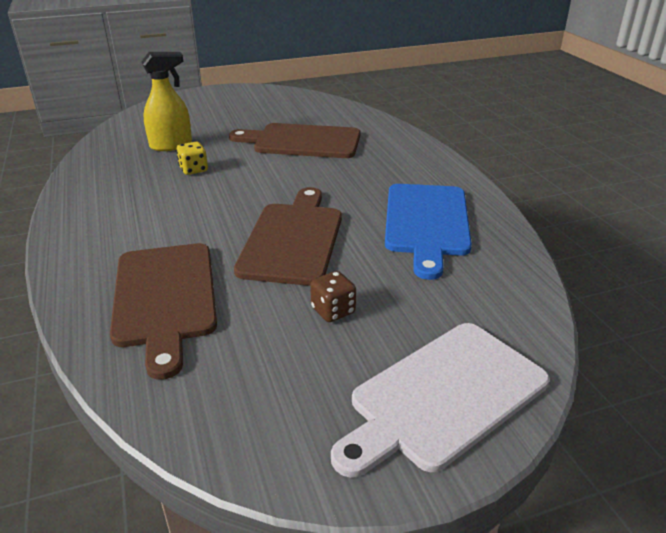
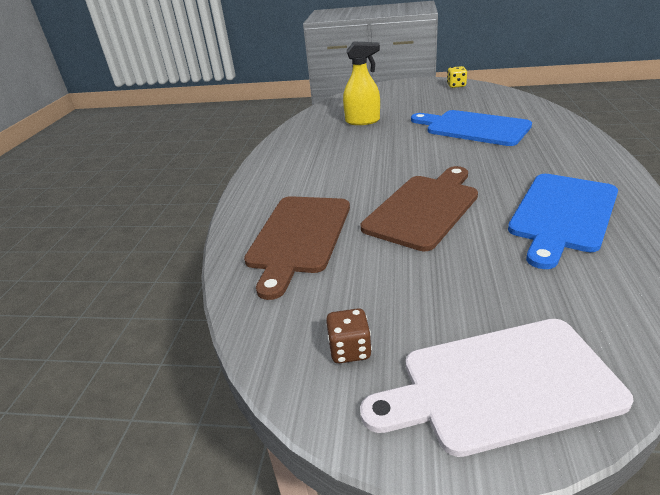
camera: 30 degrees right, 0 degrees up
yellow dice [176,142,208,175] -> yellow dice moved to [447,66,467,88]
brown cutting board [229,123,360,158] -> blue cutting board [411,110,532,146]
brown dice [310,271,356,322] -> brown dice moved to [326,308,372,363]

